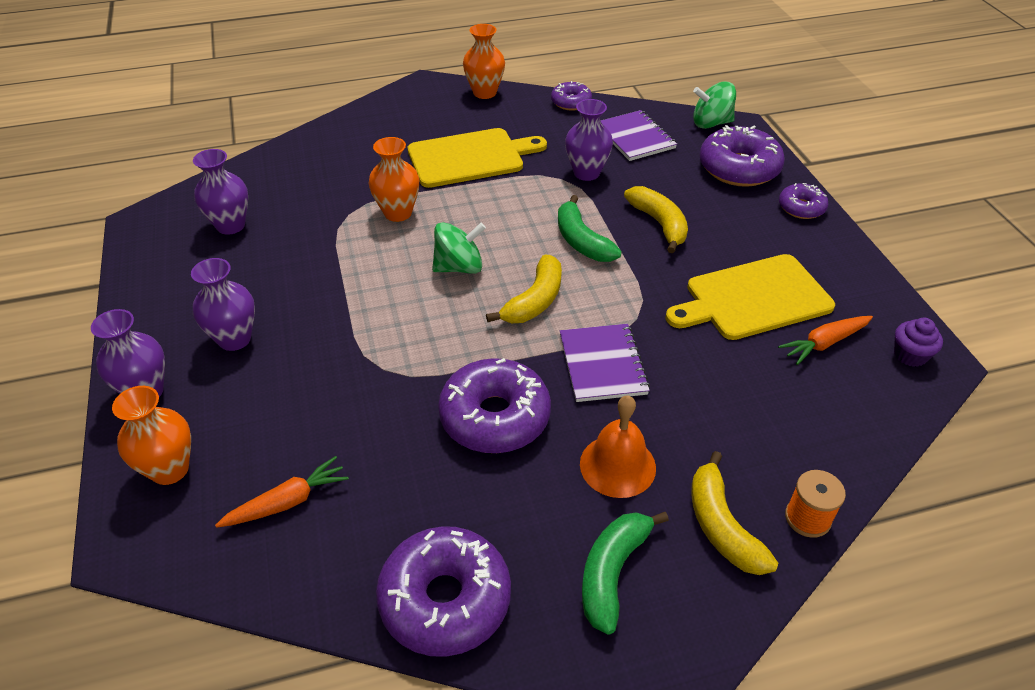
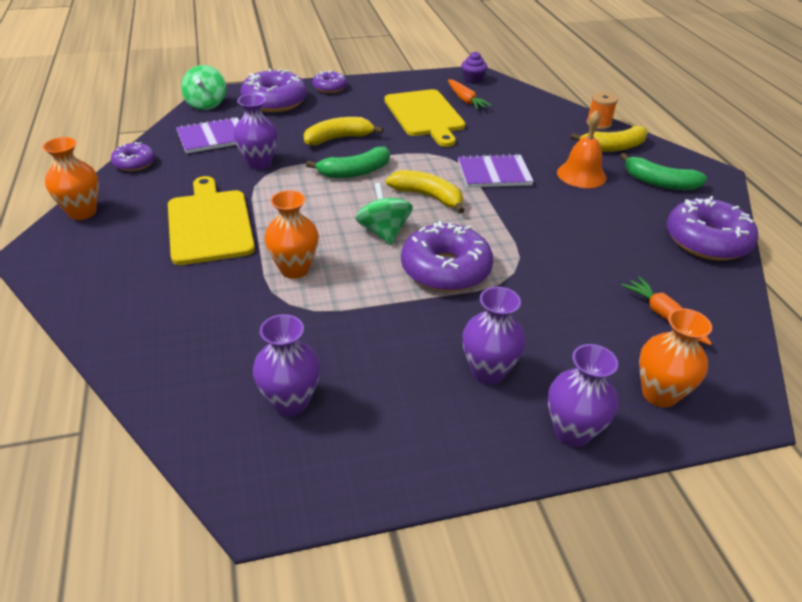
camera: 90 degrees left, 5 degrees down
purple donut [438,358,551,453] -> purple donut moved to [401,221,493,292]

